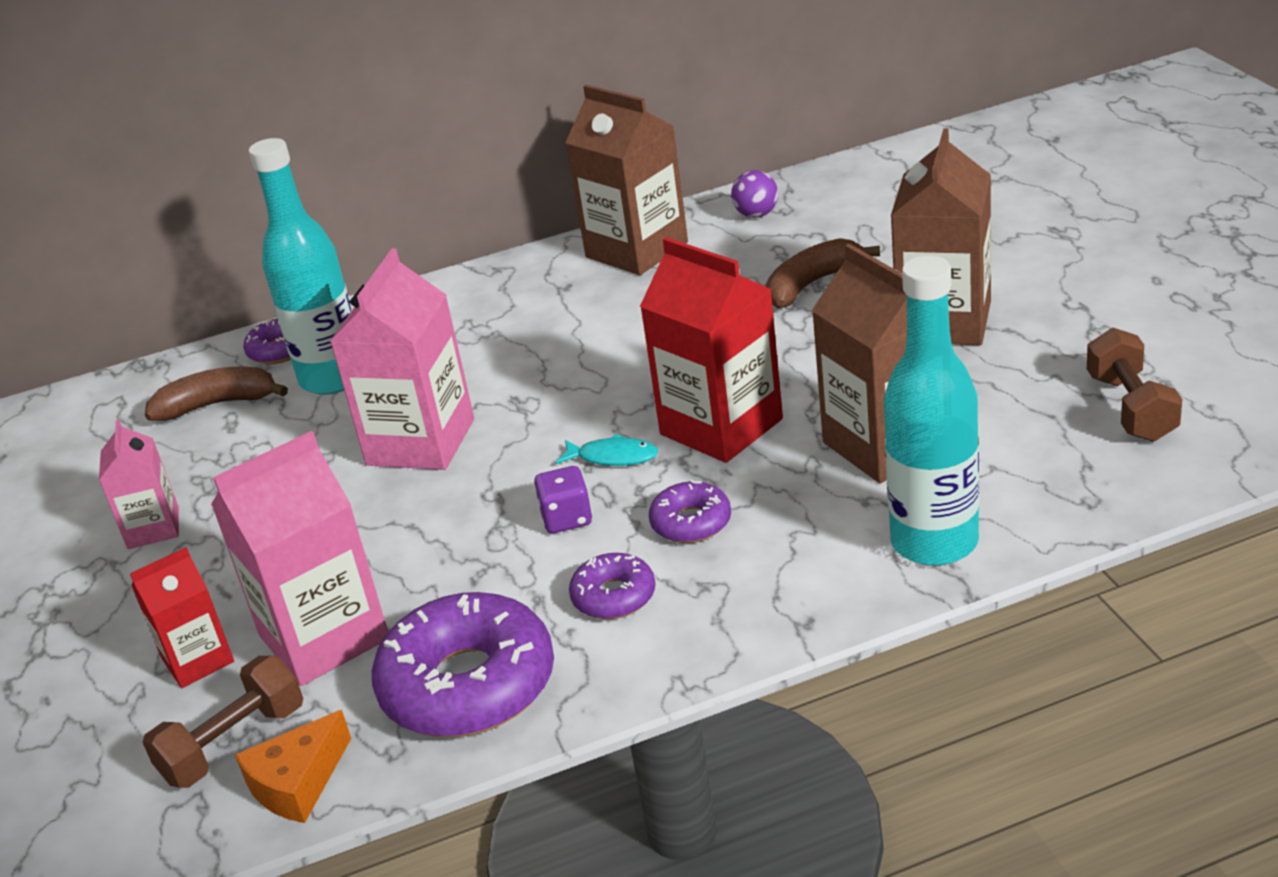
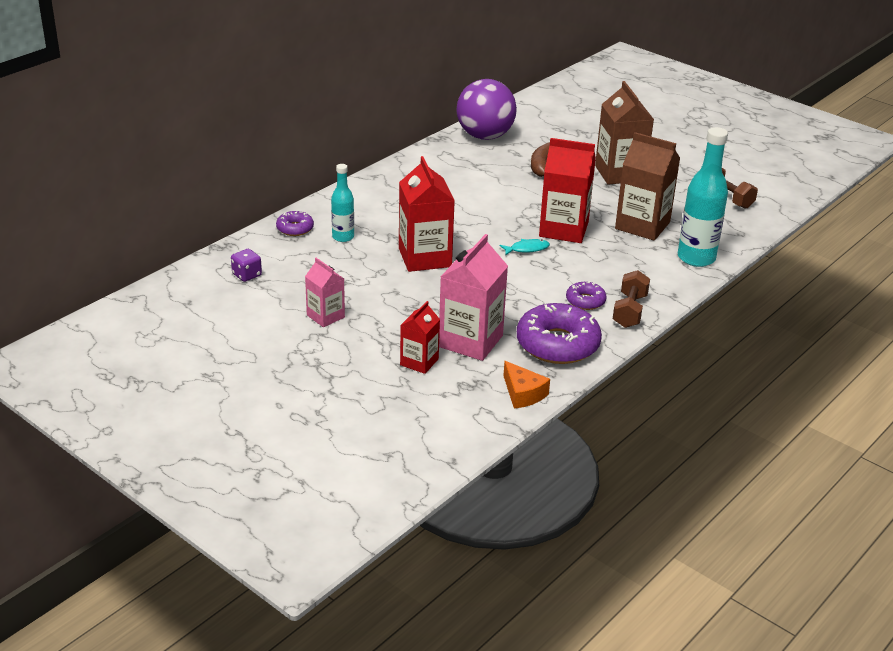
camera: 35 degrees left, 0 degrees up
brown dumbbell [143,656,303,788] -> brown dumbbell moved to [613,270,650,328]
brown banana [145,366,288,421] -> none
orange cheese [235,710,351,823] -> orange cheese turned 45 degrees counterclockwise [503,361,550,409]
turquoise bottle [249,138,352,395] -> turquoise bottle [331,164,354,242], size x0.58
pink carton [330,249,474,470] -> red carton [399,156,455,272]
purple dice [534,466,592,533] -> purple dice moved to [231,249,262,282]
brown carton [565,85,688,275] -> none
purple donut [649,479,731,543] -> none
purple ball [731,170,778,218] -> purple ball [456,79,517,140], size x2.44

